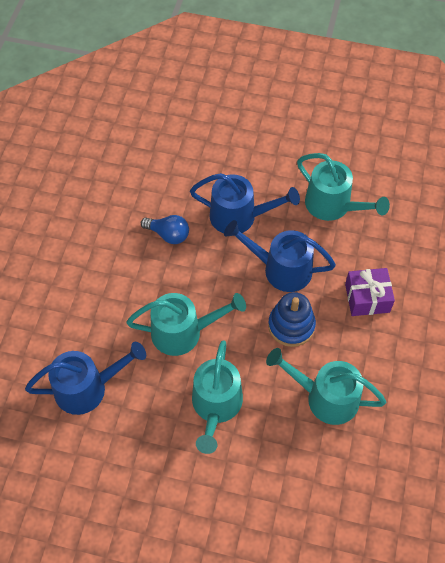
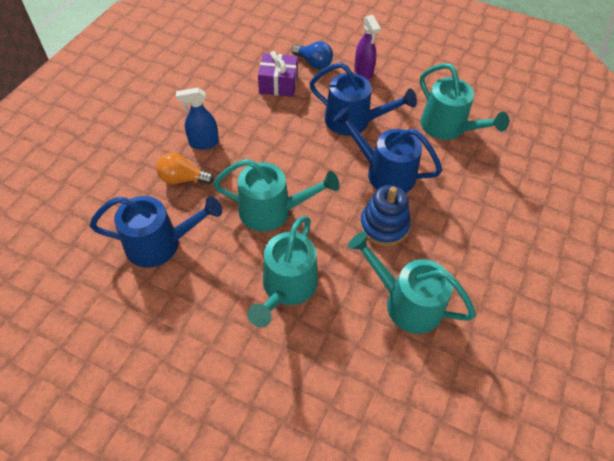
camera: 10 degrees right, 5 degrees down
blue light bulb [141,215,189,244] -> blue light bulb moved to [291,41,333,69]
purple gift [345,268,395,316] -> purple gift moved to [258,51,298,97]
none -> orange light bulb [156,153,214,184]
none -> blue spray bottle [176,88,219,150]
none -> purple spray bottle [354,15,381,80]

